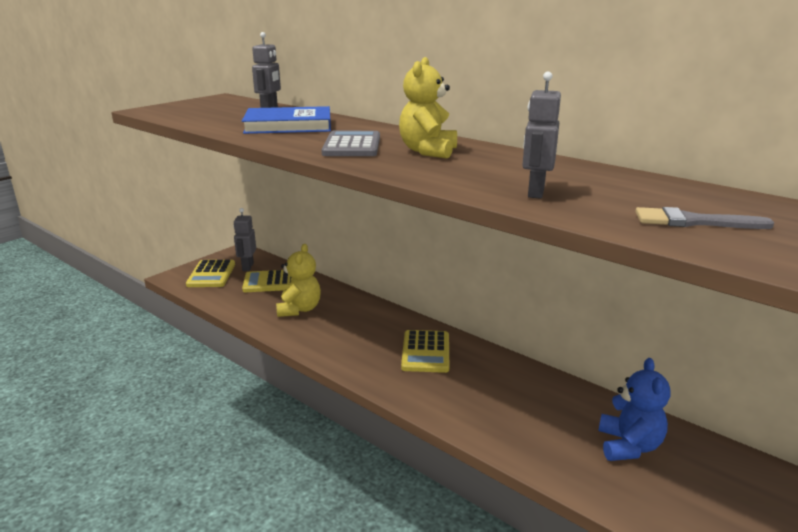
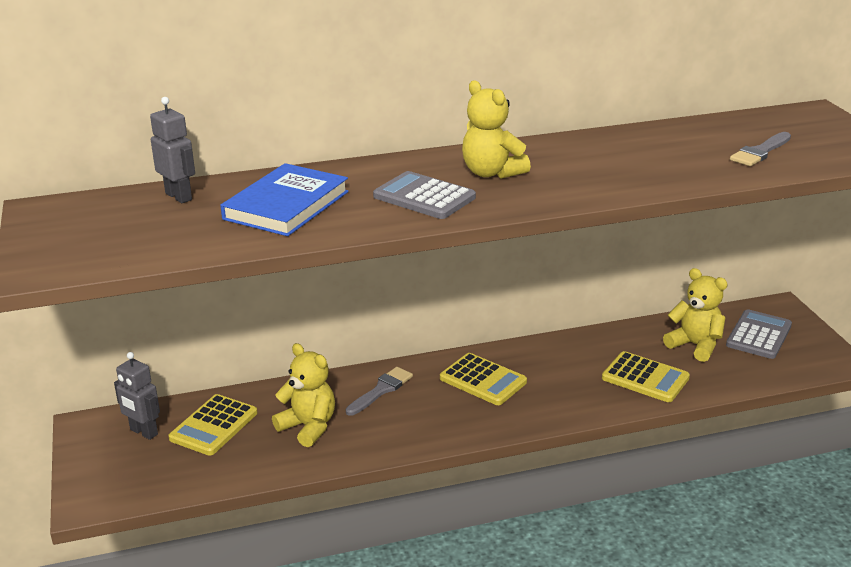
camera: 55 degrees left, 5 degrees up
yellow calculator [186,260,235,287] -> yellow calculator moved to [602,351,690,402]
grey robot [522,72,561,199] -> none
blue teddy bear [598,358,671,461] -> yellow teddy bear [663,268,728,362]
none -> grey brush [346,367,413,416]
none -> grey calculator [726,309,792,359]

